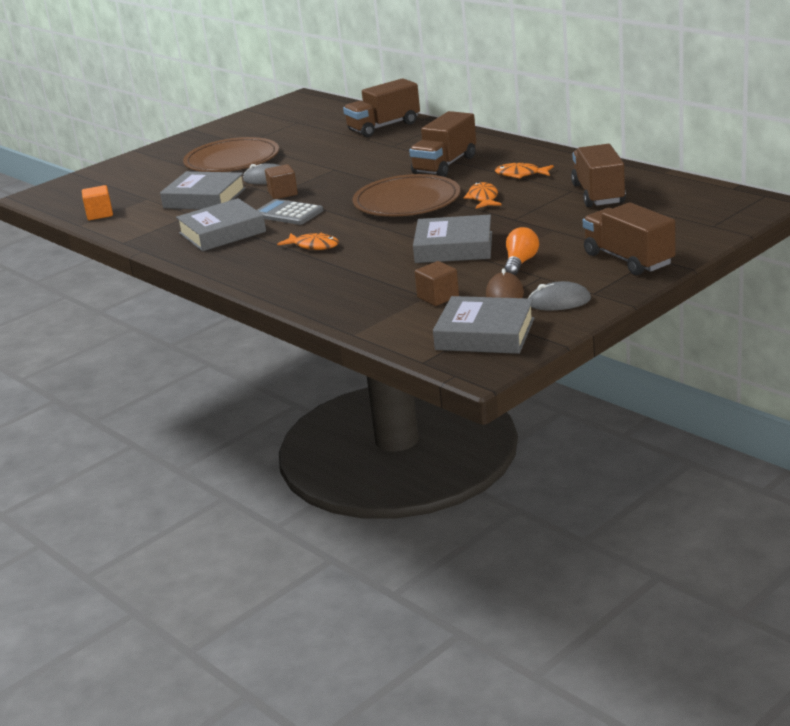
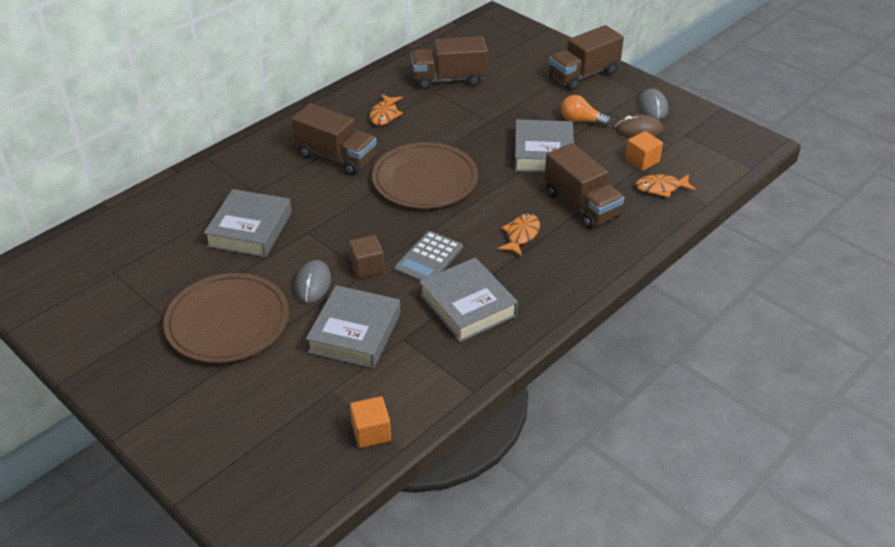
camera: 95 degrees left, 15 degrees up
brown truck [343,78,420,137] -> brown truck moved to [544,143,624,229]
brown cube [415,261,459,306] -> orange cube [625,131,663,171]
grey book [433,296,534,354] -> grey book moved to [204,189,292,257]
orange fish [464,182,501,209] -> orange fish moved to [636,174,696,198]

